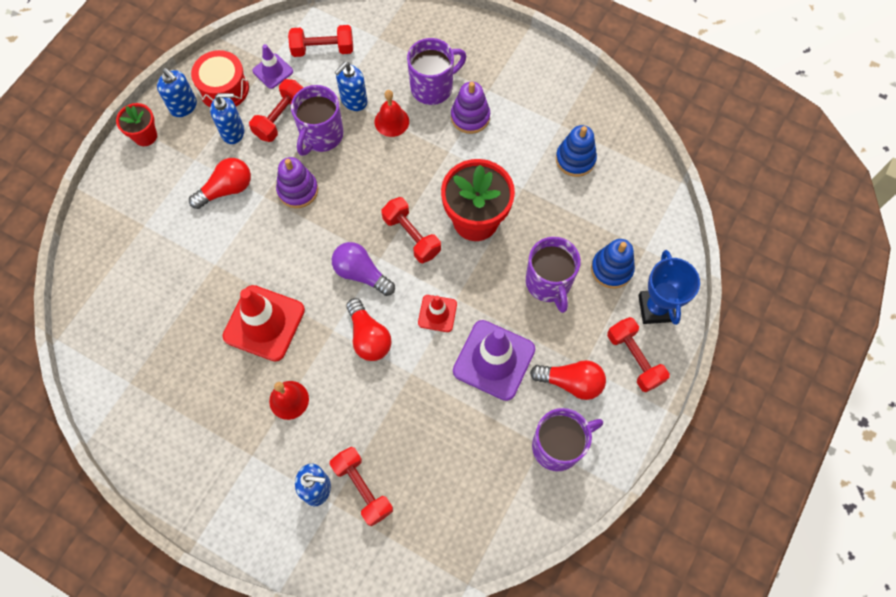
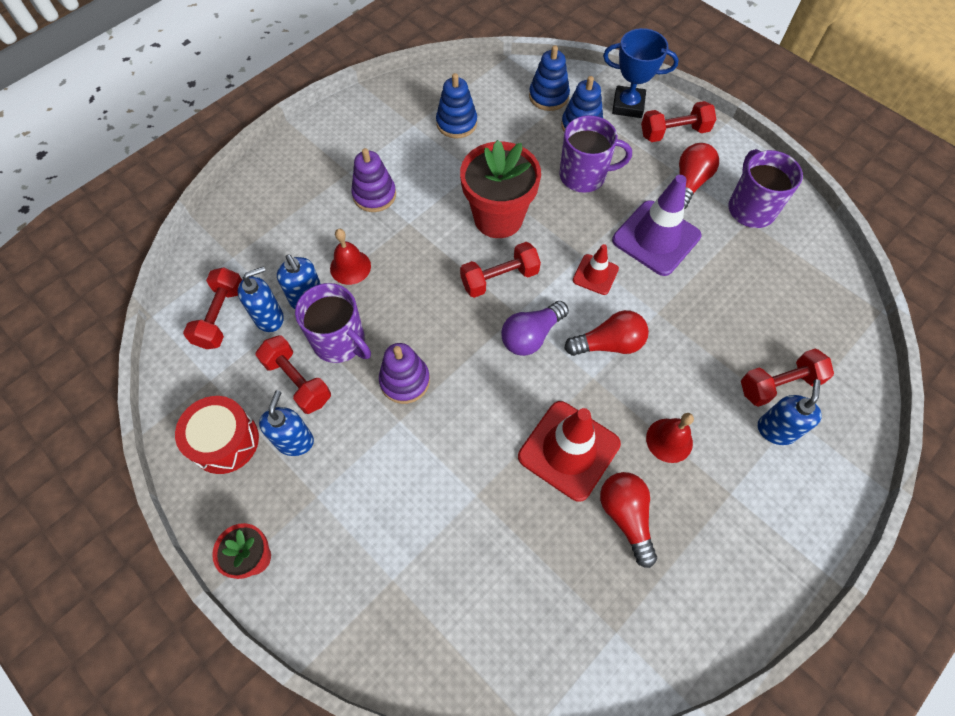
camera: 75 degrees left, 5 degrees down
blue soap dispenser [157,68,197,117] -> blue soap dispenser moved to [237,266,284,332]
red light bulb [189,158,251,209] -> red light bulb moved to [600,472,657,568]
purple traffic cone [252,44,293,89] -> none
purple mug [407,38,466,105] -> none
none -> blue stacking toy [529,45,570,111]

